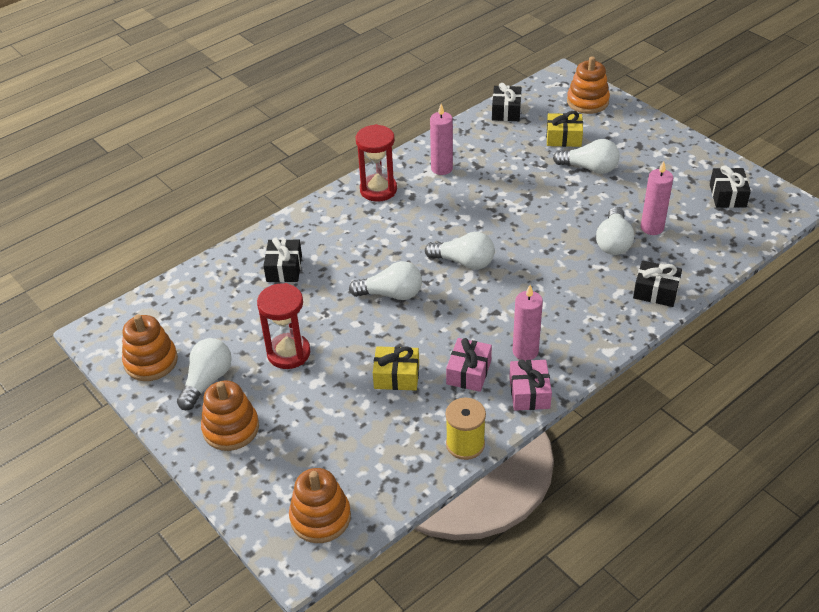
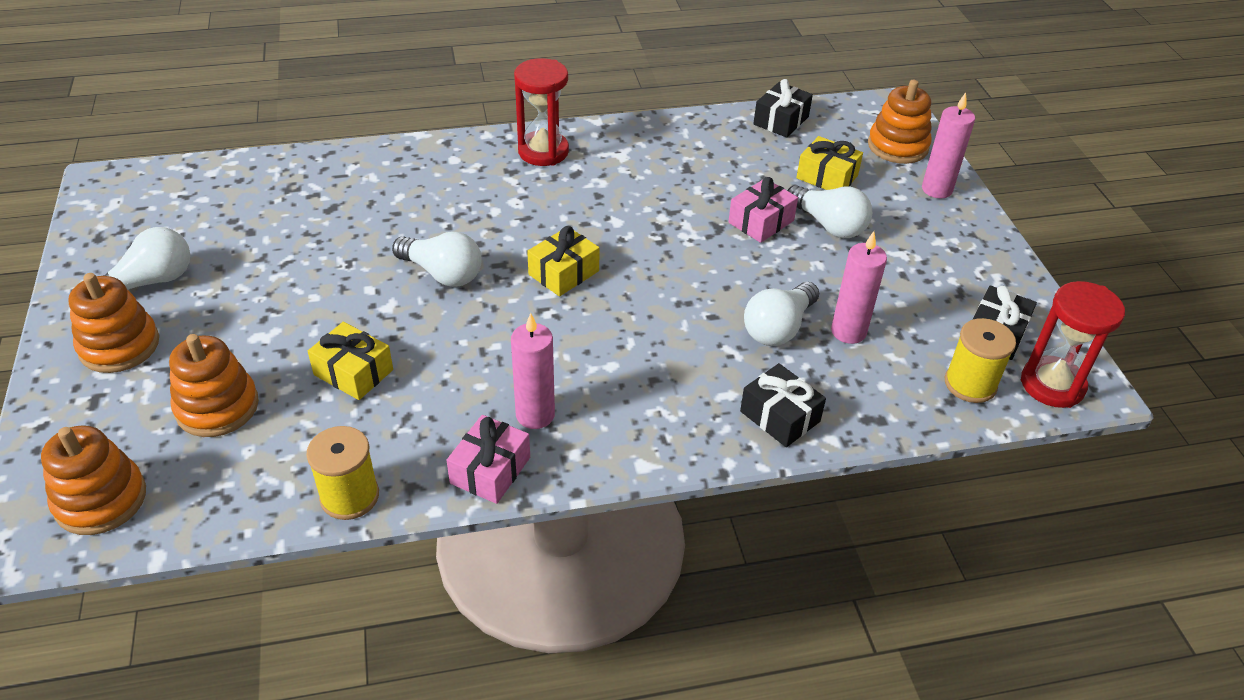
camera: 25 degrees right, 0 degrees up
orange stacking toy [122,314,178,381] -> orange stacking toy moved to [169,334,259,437]
red hourglass [257,283,310,369] -> red hourglass moved to [1021,281,1125,408]
black gift [263,237,302,282] -> none
white light bulb [425,232,495,270] -> yellow gift [527,226,600,296]
pink candle [430,104,453,175] -> pink candle moved to [922,92,975,198]
pink gift [446,338,492,392] -> pink gift moved to [728,177,798,243]
none -> yellow spool [945,318,1016,403]

